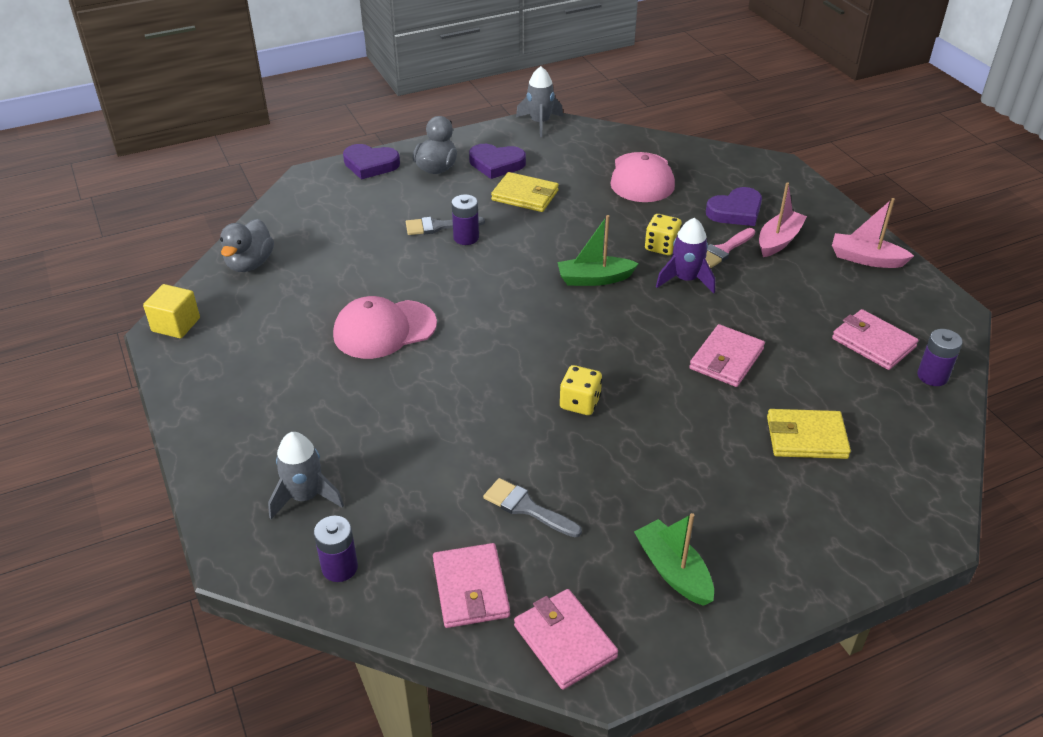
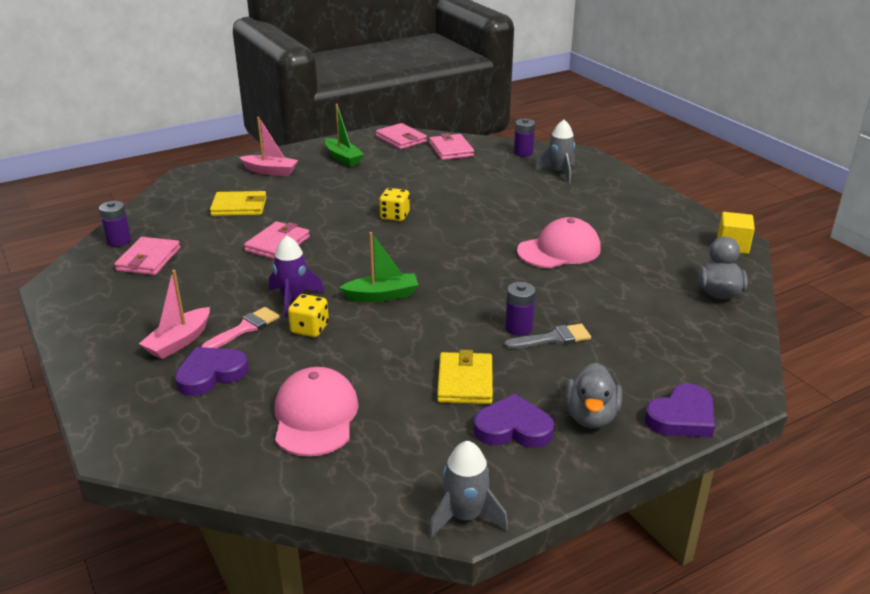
camera: 175 degrees right, 10 degrees down
purple heart [343,144,400,180] -> purple heart turned 135 degrees clockwise [645,384,715,438]
grey brush [483,478,582,537] -> none
yellow wallet [491,172,559,212] -> yellow wallet turned 75 degrees clockwise [437,350,493,404]
pink boat [832,198,914,268] -> pink boat moved to [240,117,298,176]
pink wallet [832,309,919,370] -> pink wallet turned 60 degrees clockwise [114,237,180,275]

